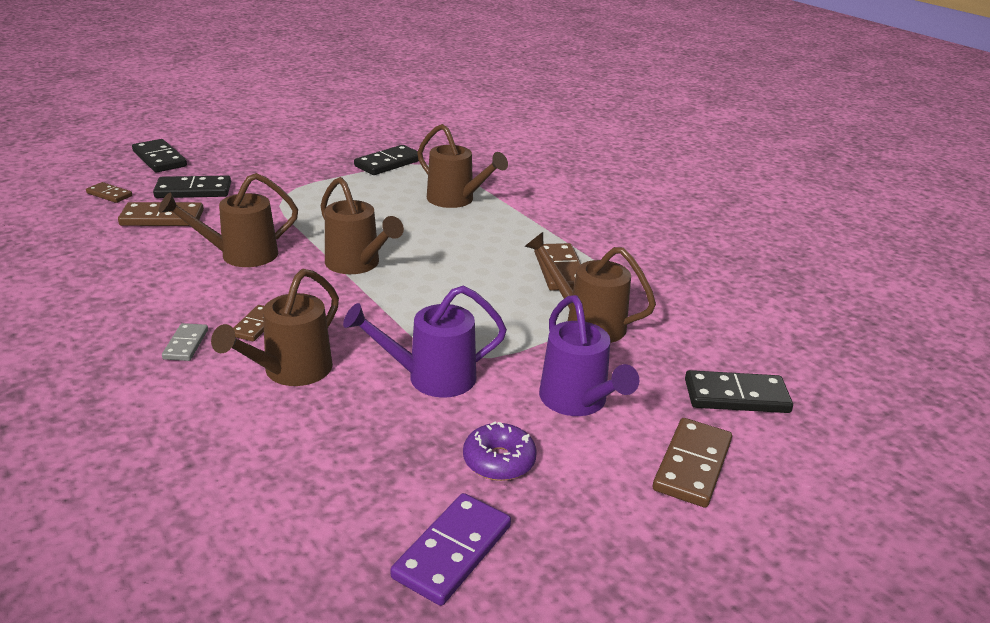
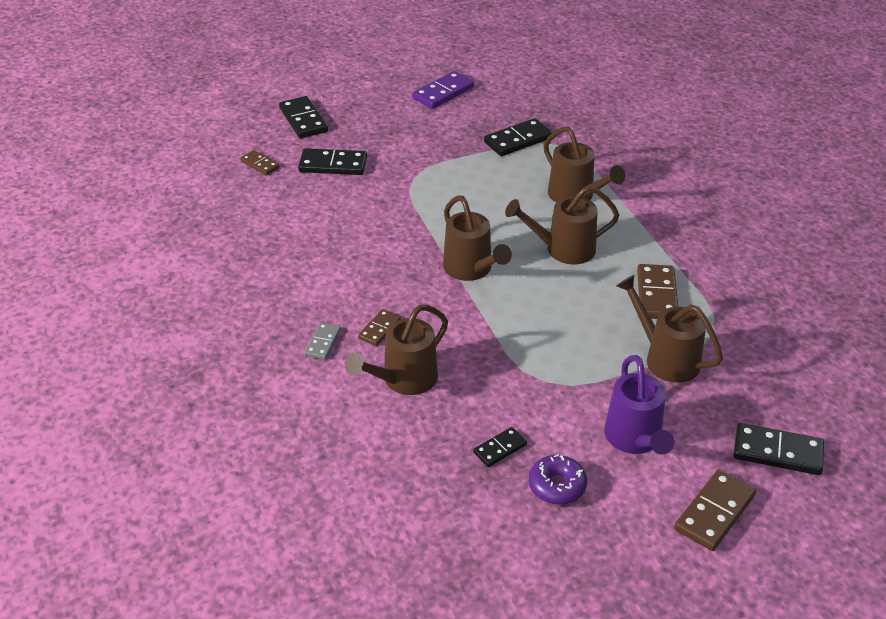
camera: 15 degrees right, 10 degrees up
brown domino [118,202,204,226] -> none
brown watering can [159,173,298,267] -> brown watering can moved to [505,186,619,265]
purple watering can [343,286,507,398] -> none
purple domino [391,493,511,606] -> purple domino moved to [412,71,474,109]
none -> black domino [473,427,527,467]

